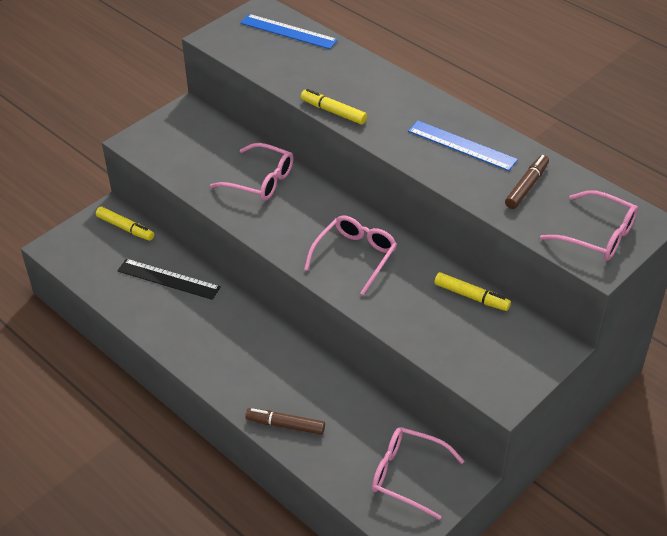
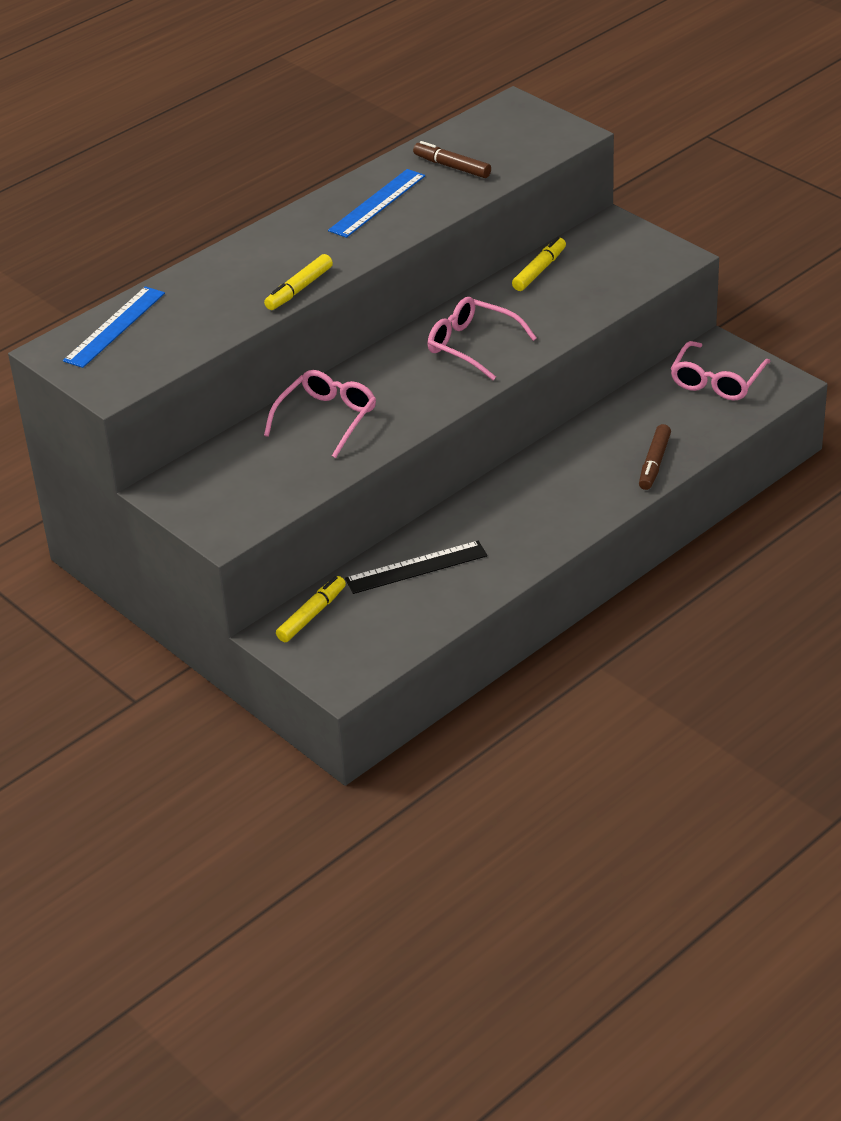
camera: 85 degrees left, 5 degrees down
black ruler [117,259,221,300] -> black ruler turned 45 degrees clockwise [345,541,487,594]
pink glasses [540,190,638,261] -> none

